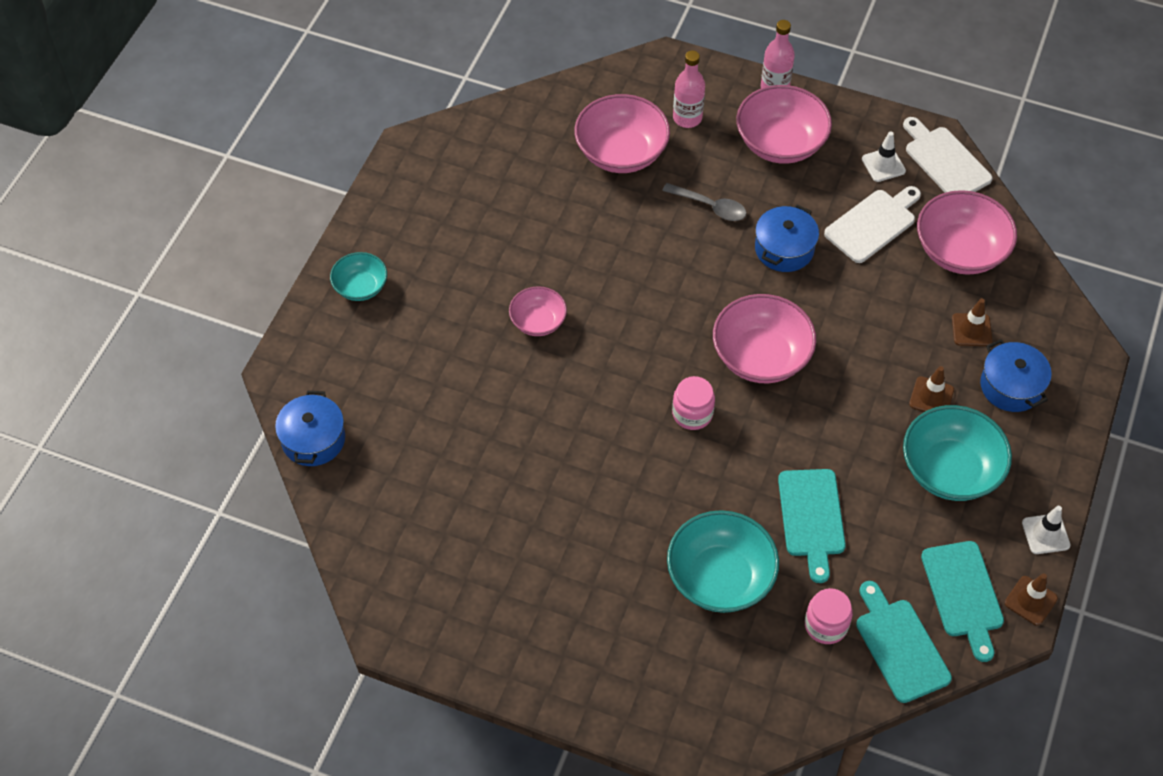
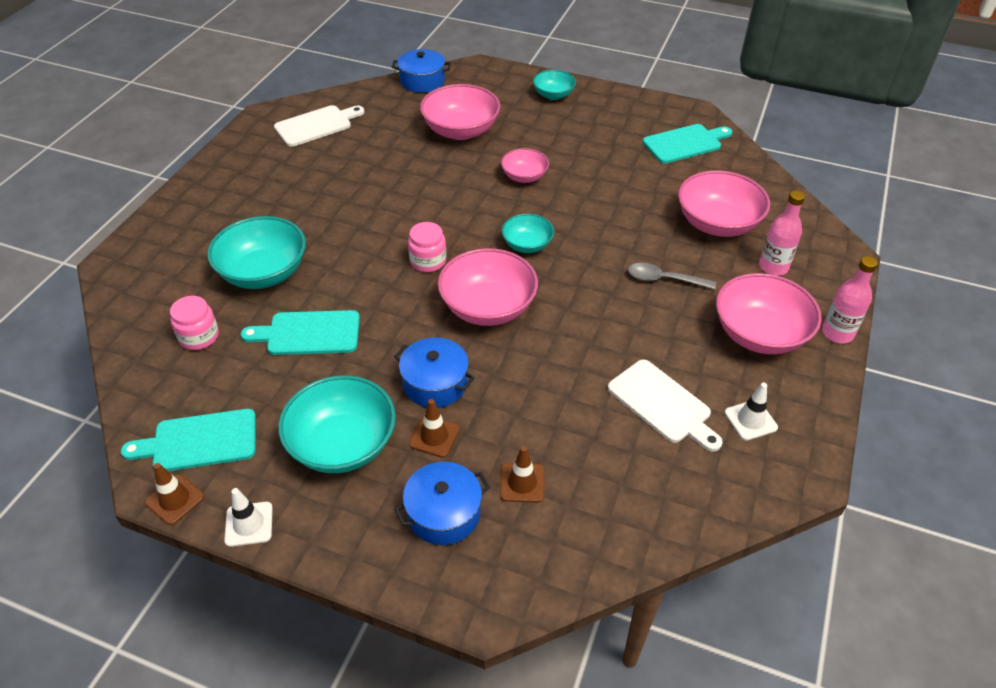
camera: 90 degrees right, 10 degrees down
grey spoon [662,183,746,221] -> grey spoon turned 75 degrees clockwise [628,263,716,289]
blue pot [755,205,819,272] -> blue pot moved to [394,338,475,408]
turquoise cutting board [856,581,952,703] -> turquoise cutting board moved to [643,124,732,163]
white cutting board [903,117,993,193] -> white cutting board moved to [274,105,365,147]
pink bowl [917,190,1017,275] -> pink bowl moved to [420,84,500,140]
none -> turquoise bowl [502,214,554,253]

